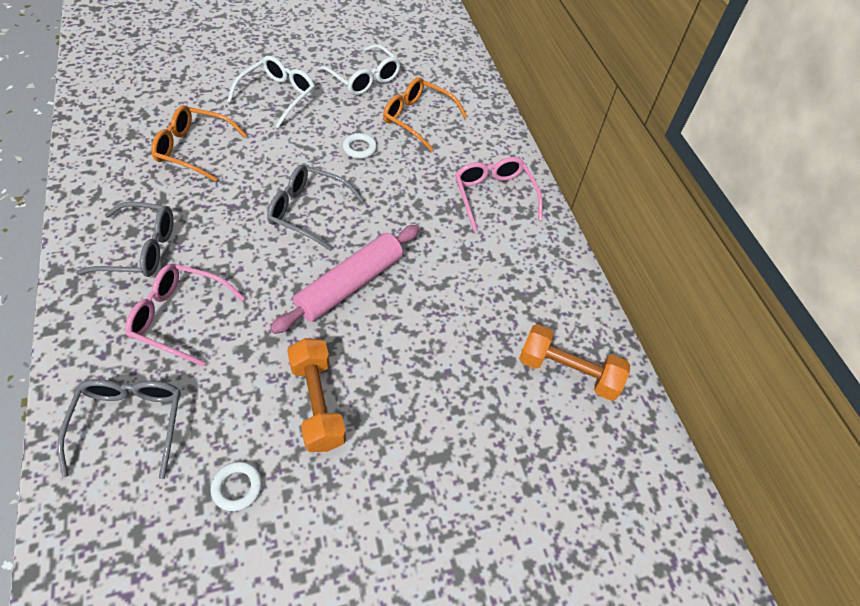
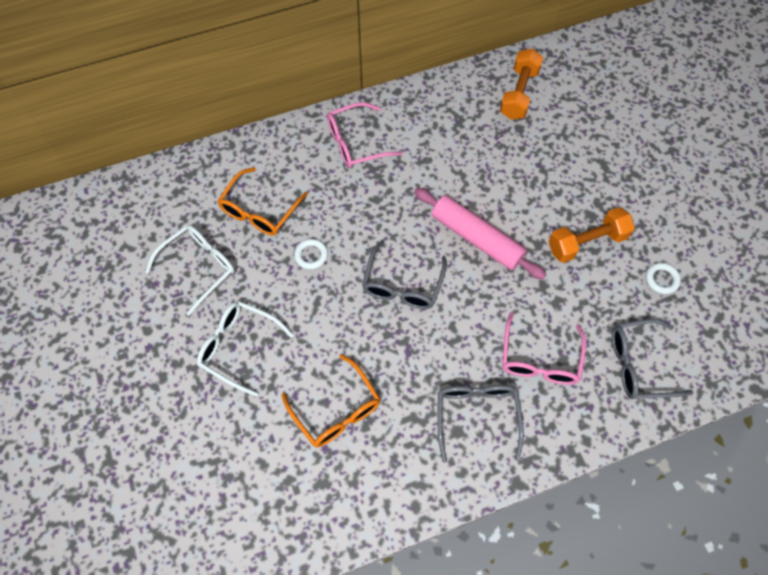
camera: 90 degrees left, 10 degrees up
orange glasses [151,105,247,182] -> orange glasses turned 45 degrees counterclockwise [281,354,380,447]

